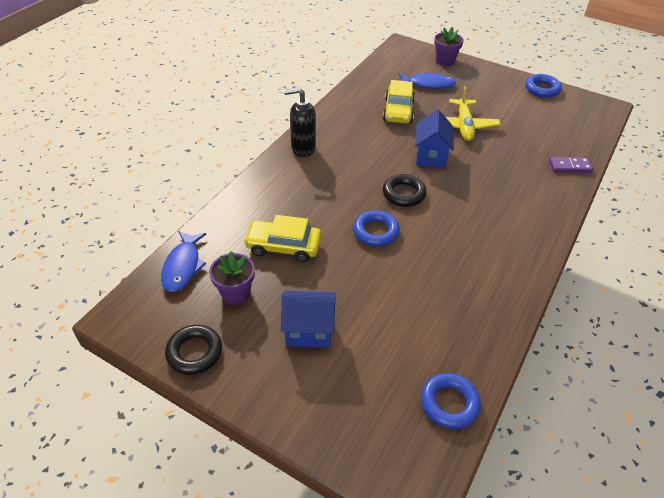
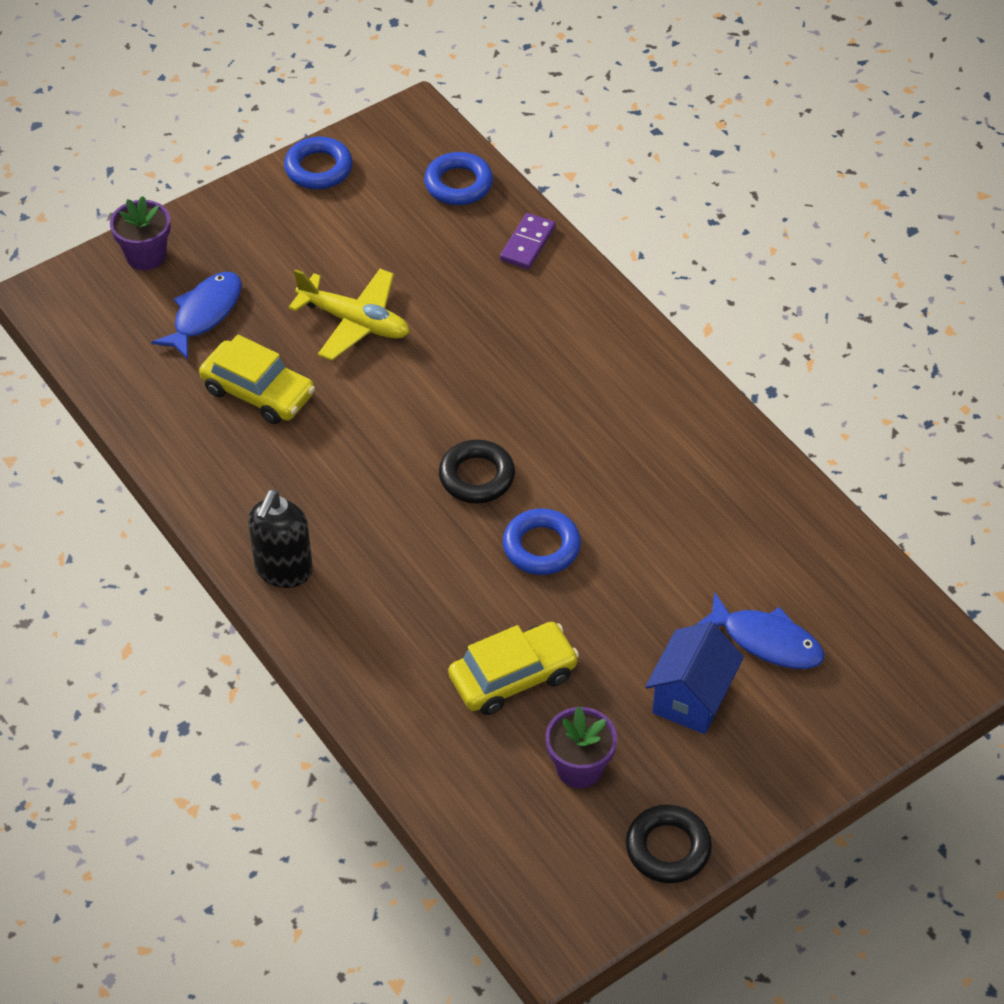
camera: 65 degrees left, 5 degrees up
blue fish [161,231,206,292] -> blue fish moved to [696,592,825,669]
yellow car [244,215,321,262] -> yellow car turned 150 degrees counterclockwise [448,622,579,715]
blue house [415,109,454,168] -> none
blue ring [421,373,481,429] -> blue ring moved to [424,152,493,205]

